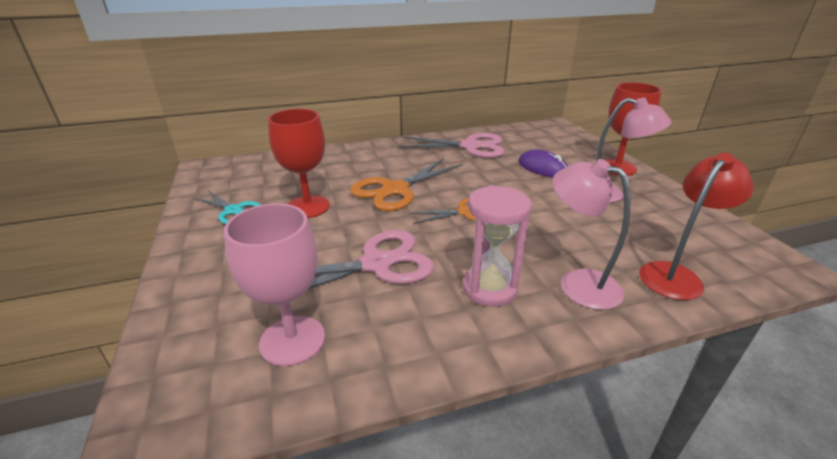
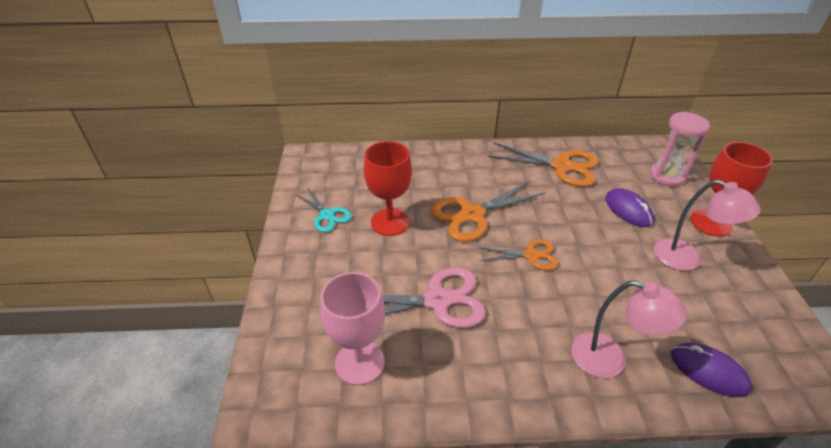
camera: 15 degrees right, 10 degrees up
pink scissors [399,133,505,158] -> orange scissors [488,142,598,187]
pink hourglass [462,185,532,307] -> pink hourglass moved to [650,112,710,187]
pink lamp [552,159,631,310] -> pink lamp turned 150 degrees clockwise [571,280,687,378]
red lamp [639,153,754,300] -> purple mouse [671,343,752,397]

